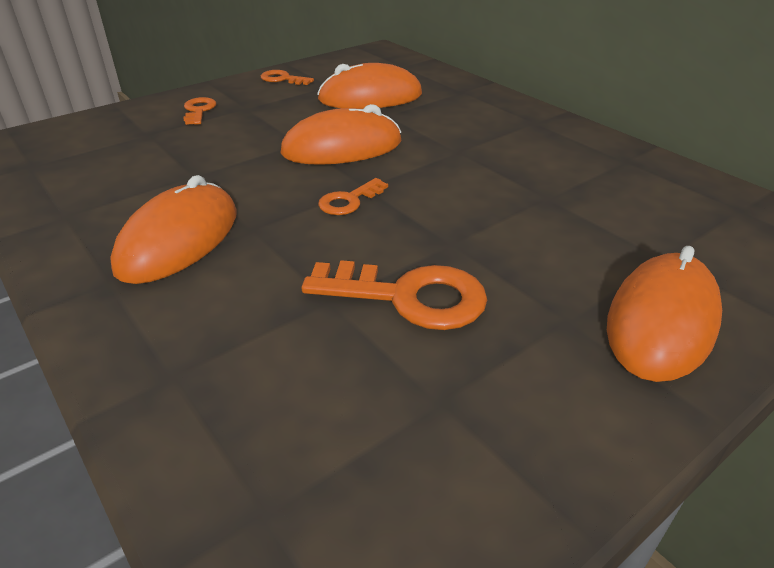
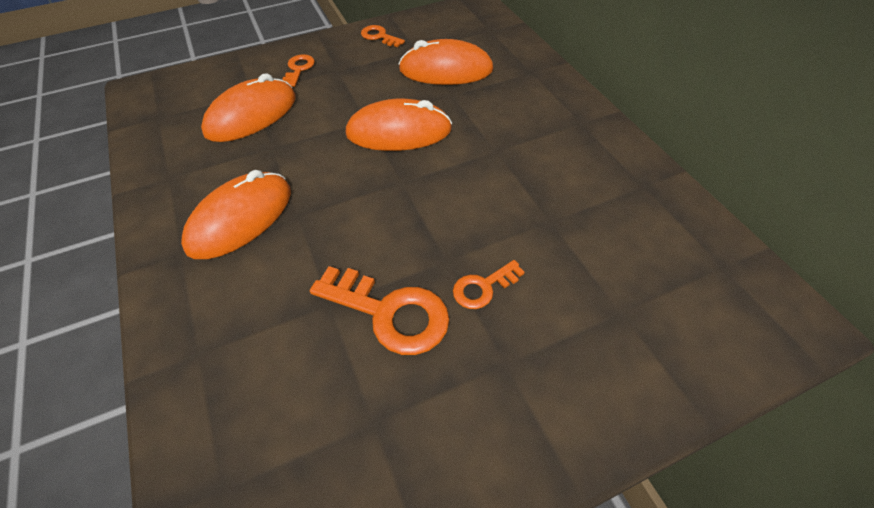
camera: 15 degrees right, 15 degrees up
orange key [318,178,388,215] -> orange key moved to [453,260,524,309]
orange mouse [607,246,722,382] -> orange mouse moved to [201,73,296,142]

